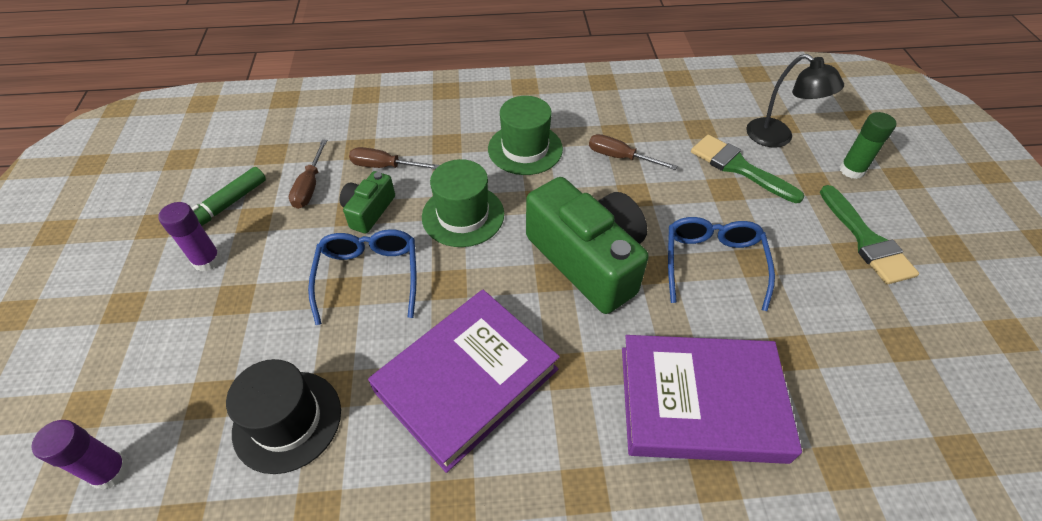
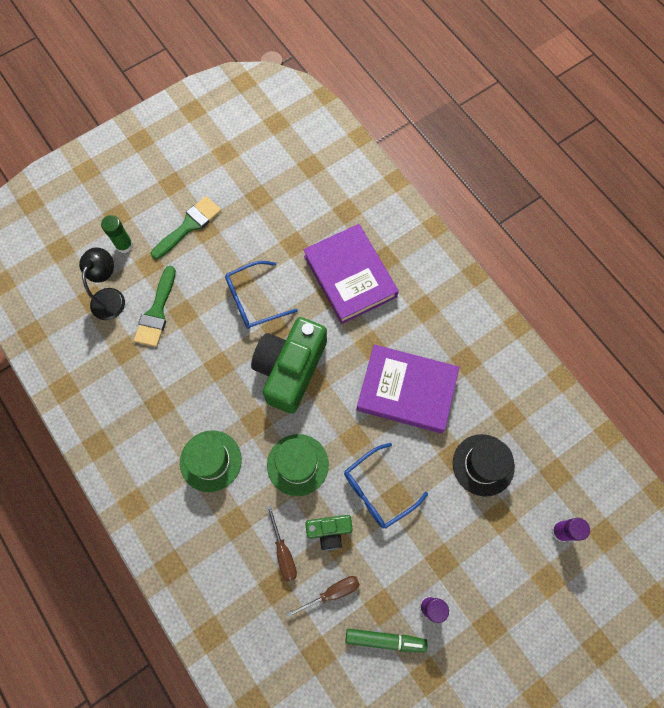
camera: 120 degrees left, 20 degrees up
brown screwdriver [589,134,677,170] -> none

